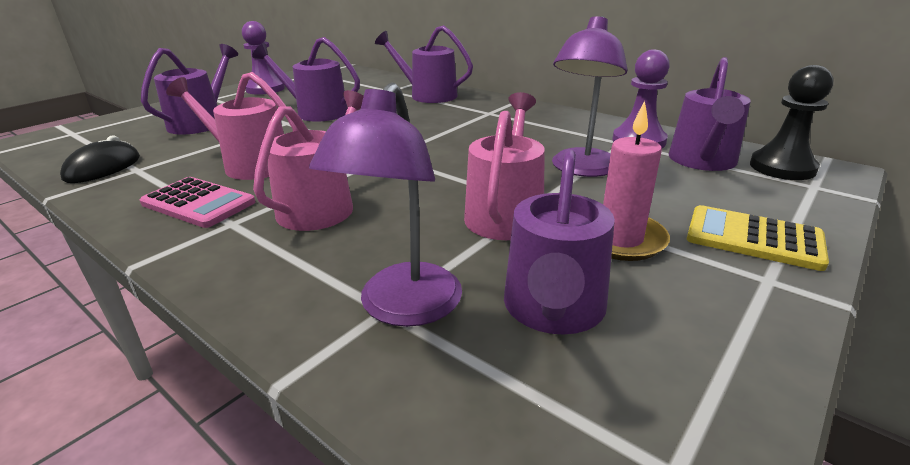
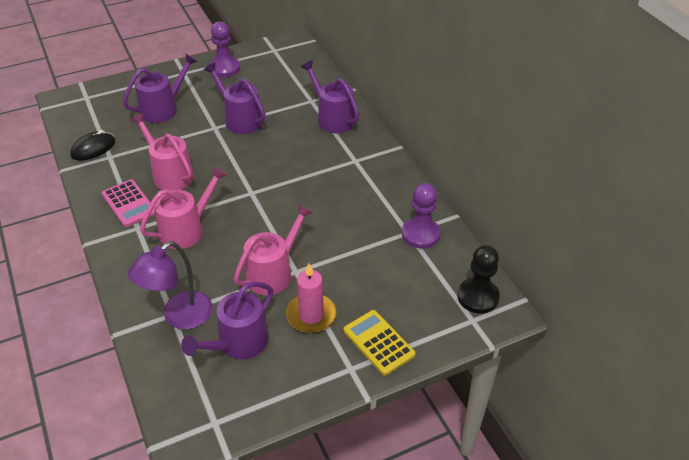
camera: 25 degrees right, 15 degrees up
purple lamp [552,16,628,177] -> none
purple watering can [669,57,751,171] -> none

